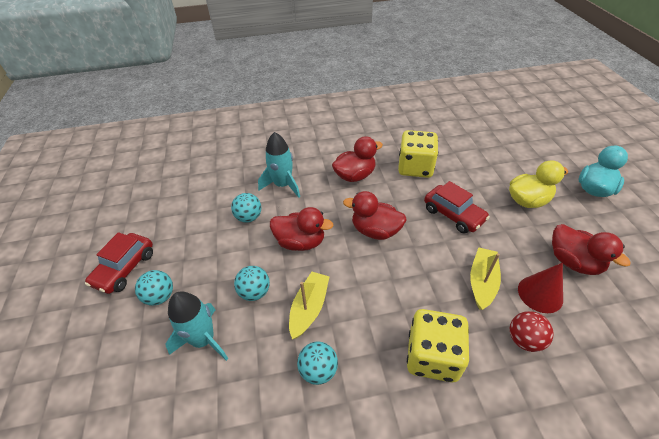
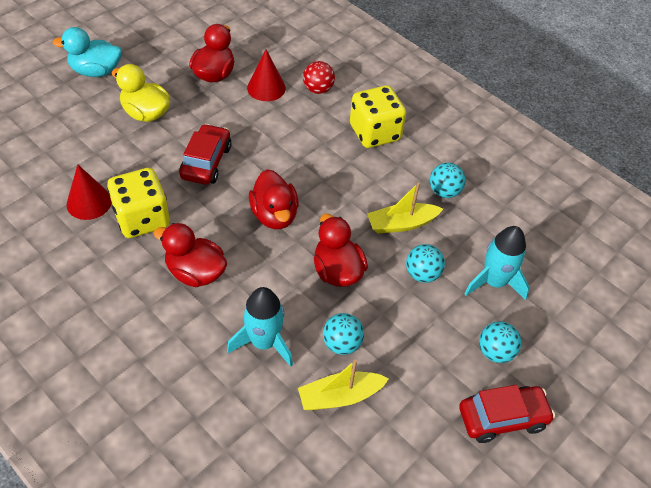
camera: 130 degrees left, 5 degrees up
yellow boat [470,247,501,310] -> yellow boat moved to [298,360,389,410]
none -> red cone [67,164,112,220]

